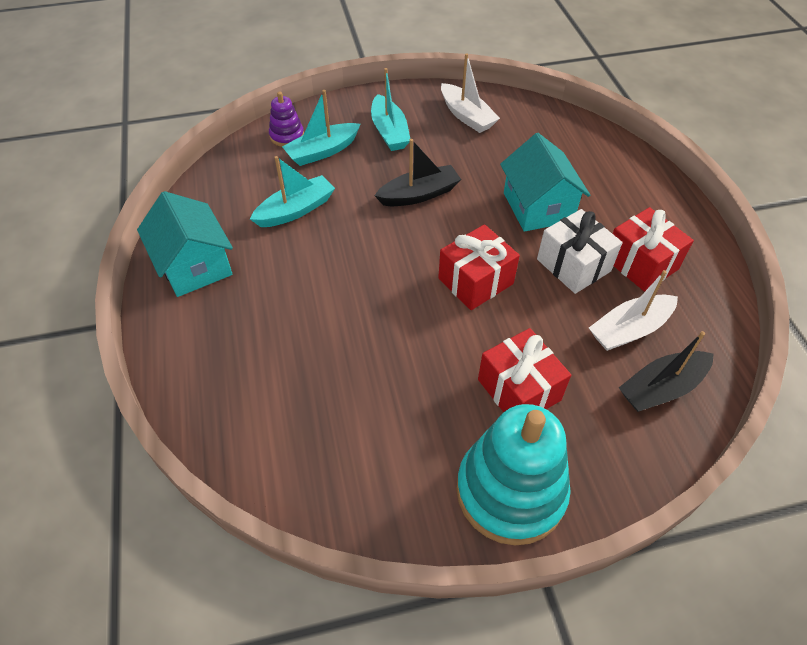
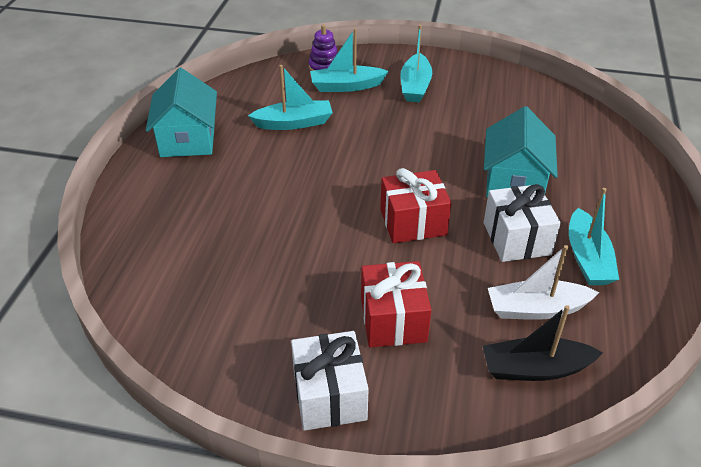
camera: 25 degrees right, 10 degrees down
black boat [374,139,461,206] -> none
white boat [441,53,500,133] -> none
turquoise stacking toy [456,404,571,546] -> white gift [291,331,369,431]
red gift [612,207,694,292] -> turquoise boat [569,188,619,285]

